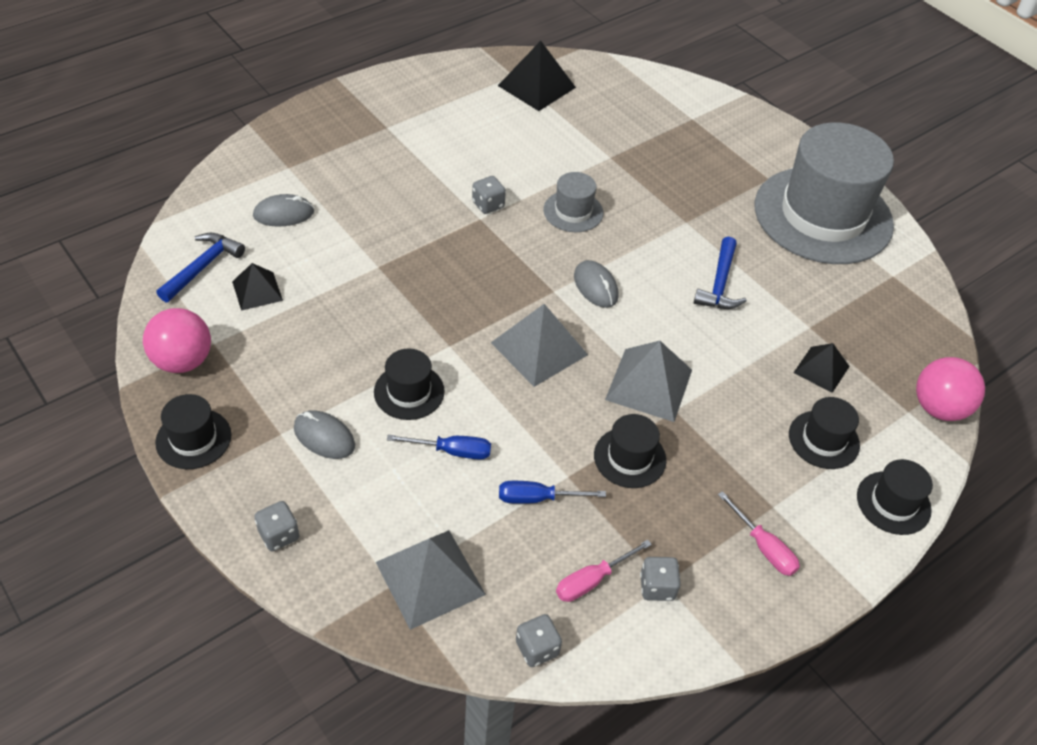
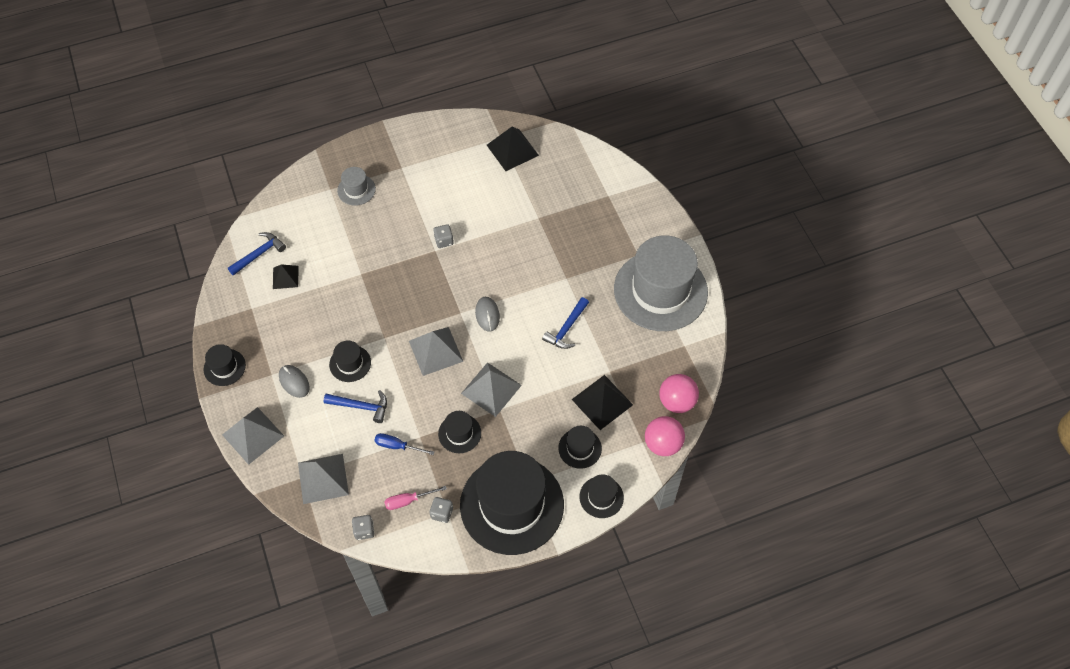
camera: 20 degrees right, 10 degrees up
pink ball [143,308,211,373] -> pink ball moved to [659,374,699,413]
grey mouse [253,194,314,227] -> none
grey dice [254,501,299,551] -> grey pyramid [222,407,284,465]
blue screwdriver [387,435,491,460] -> blue hammer [324,390,387,423]
grey hat [543,172,603,232] -> grey hat moved to [337,167,376,206]
pink screwdriver [718,491,800,576] -> black hat [460,451,564,555]
black pyramid [793,343,850,393] -> black pyramid [572,375,633,430], size x1.63

